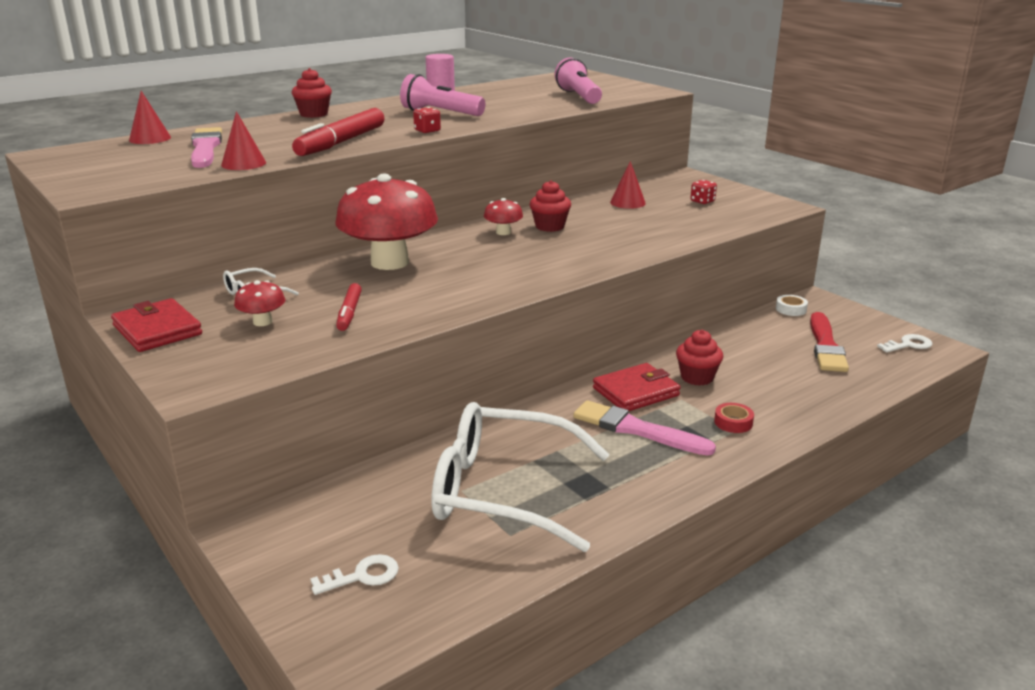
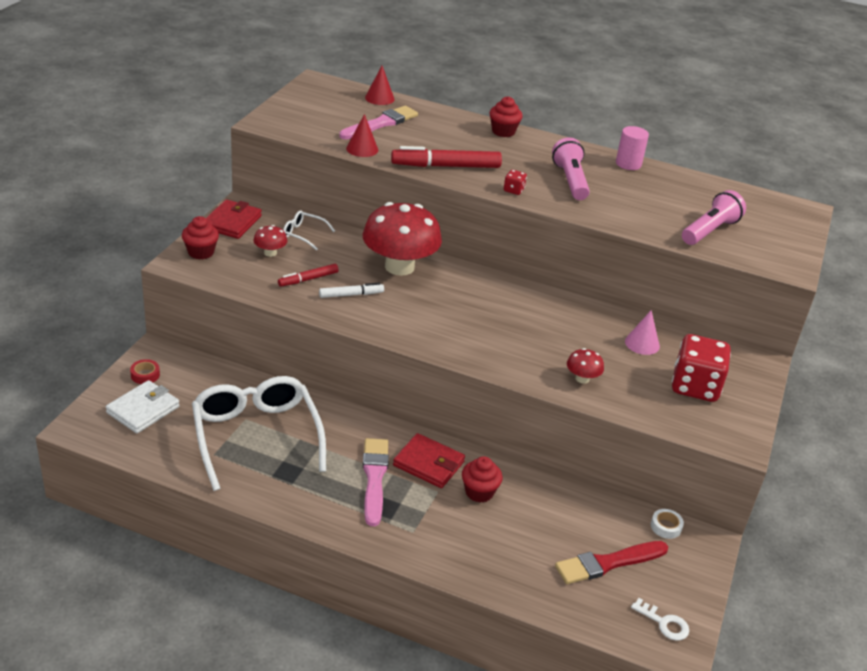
camera: 55 degrees right, 10 degrees up
white key [310,554,399,595] -> white wallet [106,380,180,433]
red mushroom [484,198,523,235] -> red mushroom moved to [567,348,604,384]
red cupcake [530,180,571,232] -> red cupcake moved to [182,216,219,260]
red cone [610,161,646,209] -> pink cone [625,310,660,355]
red dice [691,180,717,204] -> red dice [672,334,731,402], size x2.37
red tape [714,403,754,433] -> red tape moved to [130,359,160,384]
none -> white marker [319,283,384,298]

